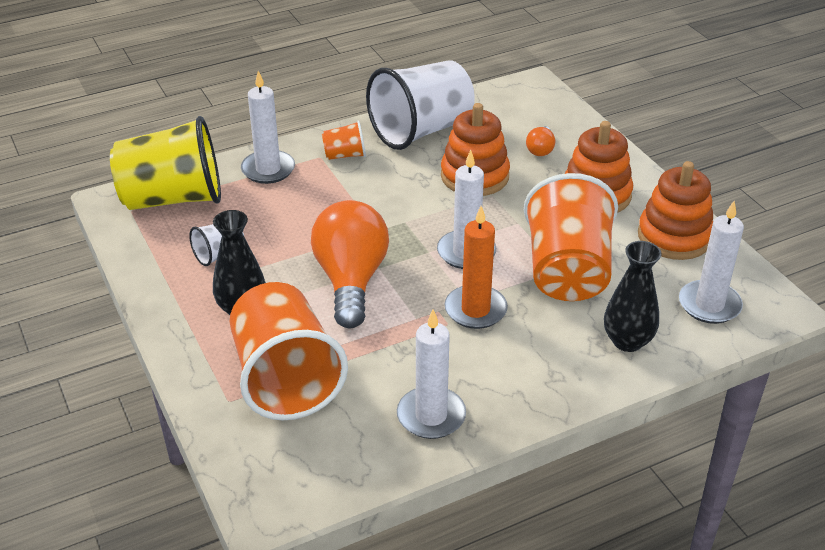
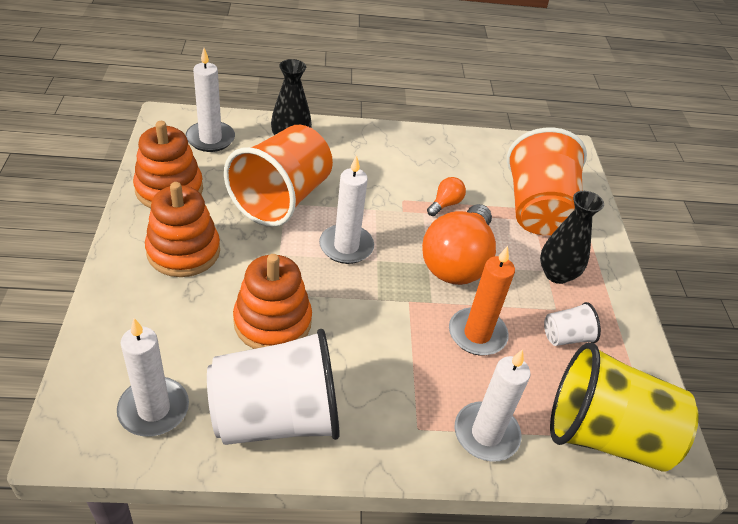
camera: 160 degrees left, 5 degrees up
orange cup [322,121,366,160] -> none
white candle [397,309,466,439] -> white candle moved to [117,318,189,437]
orange candle [445,206,508,329] -> orange candle moved to [449,246,515,355]
orange light bulb [526,126,555,156] -> orange light bulb moved to [427,177,466,216]

